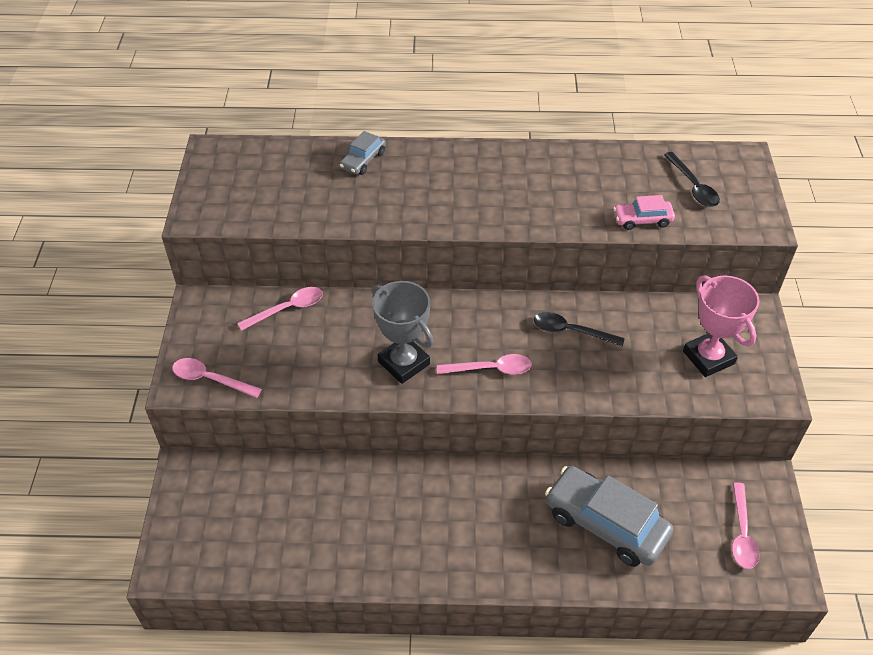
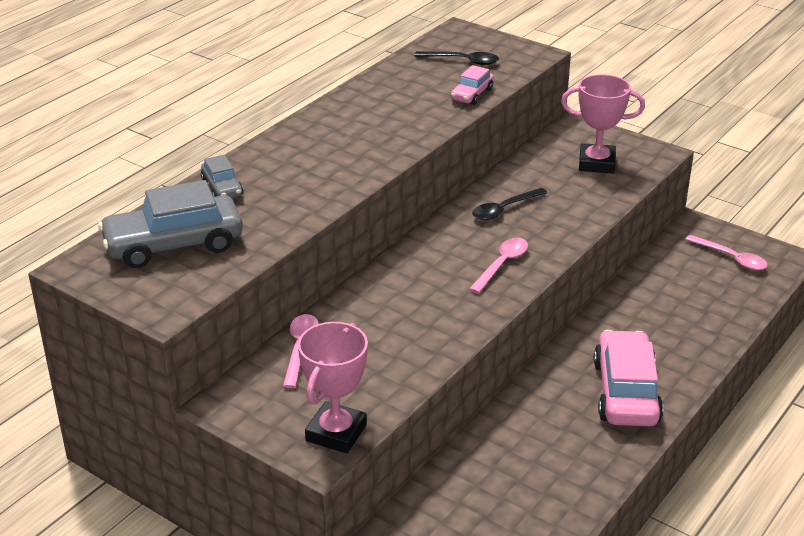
camera: 55 degrees left, 15 degrees down
pink spoon [172,358,262,398] -> pink trophy [298,322,368,453]
grey trophy [372,281,434,384] -> none
grey car [545,466,673,567] -> grey car moved to [98,180,243,268]
none -> pink car [594,330,663,426]

